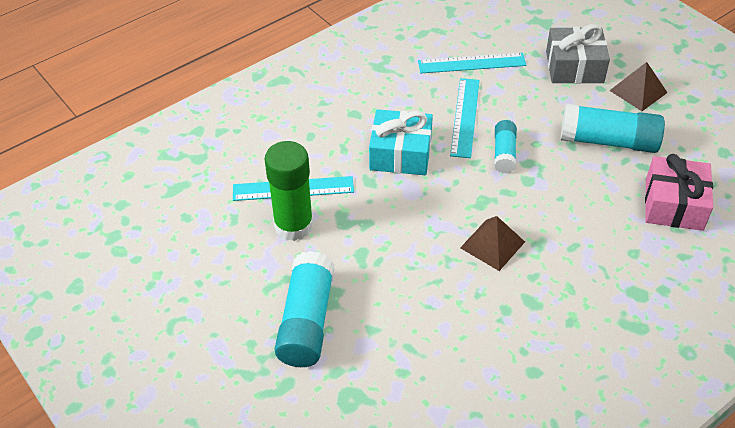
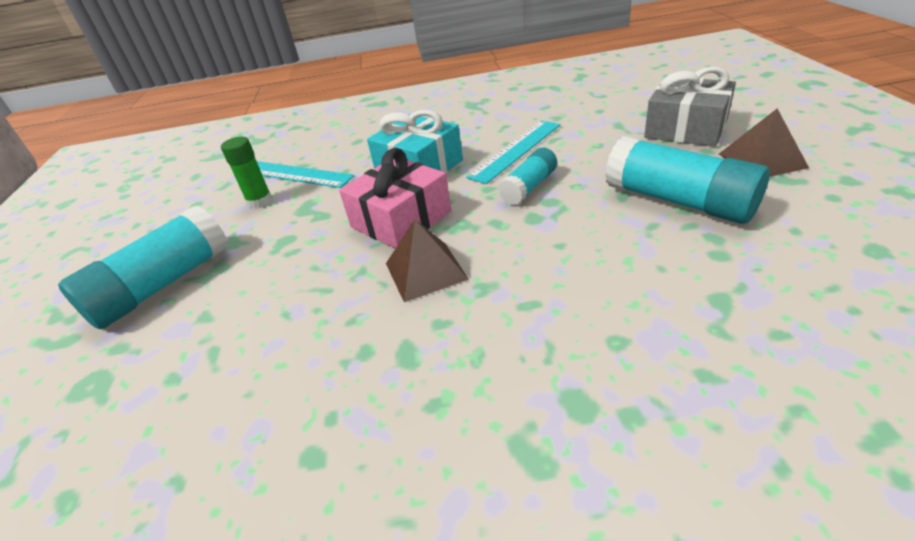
camera: 35 degrees right, 10 degrees down
green glue stick [264,141,314,241] -> green glue stick [221,137,272,209], size x0.57
turquoise ruler [418,53,527,73] -> none
pink gift [645,154,713,231] -> pink gift moved to [339,148,452,249]

